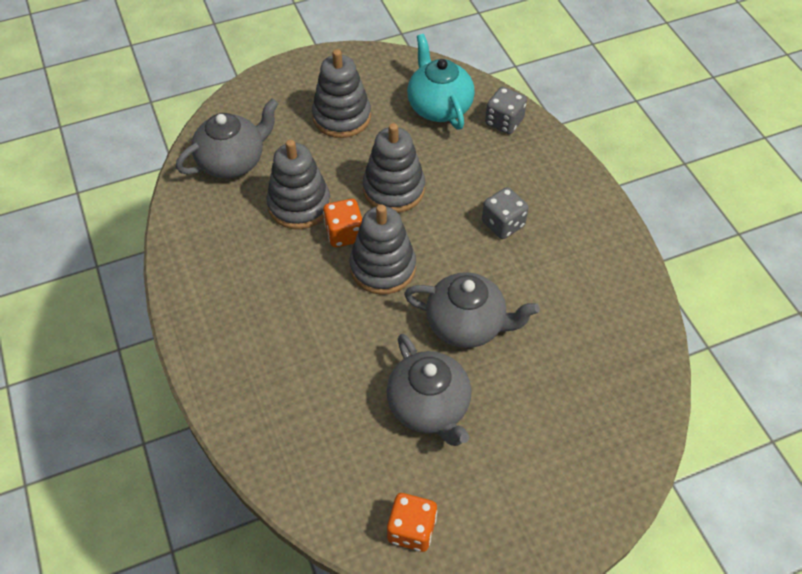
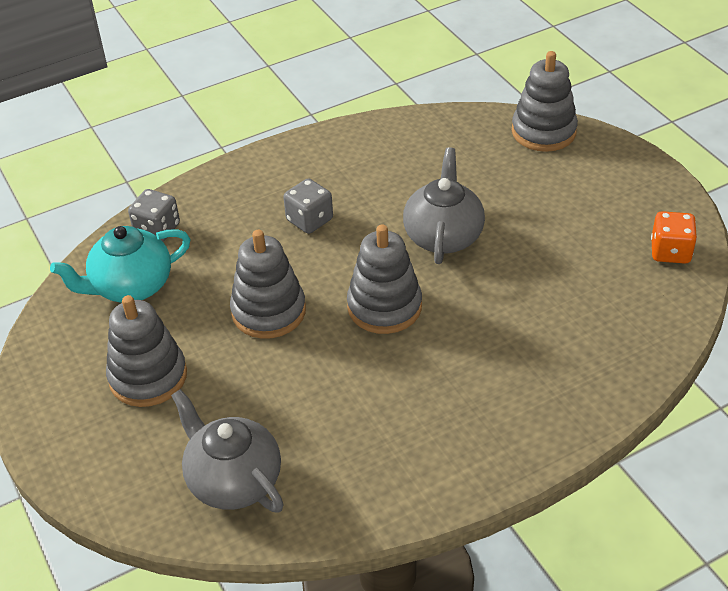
camera: 95 degrees left, 10 degrees down
grey stacking toy [266,139,331,229] -> grey stacking toy moved to [512,51,578,152]
orange dice [323,199,362,247] -> none
grey teapot [386,334,472,446] -> none

